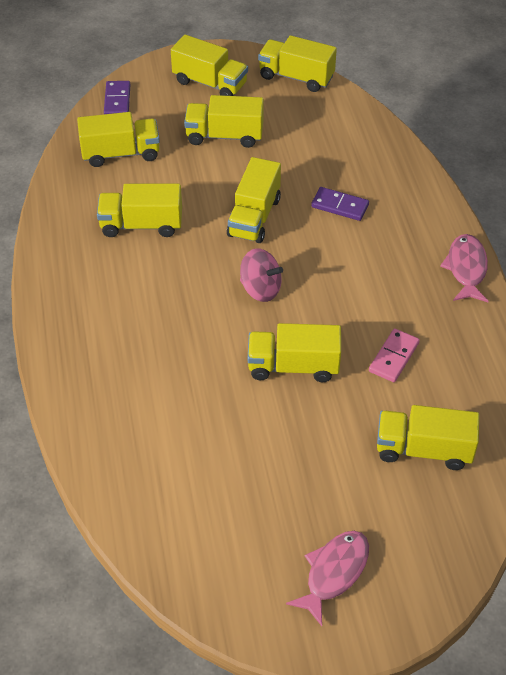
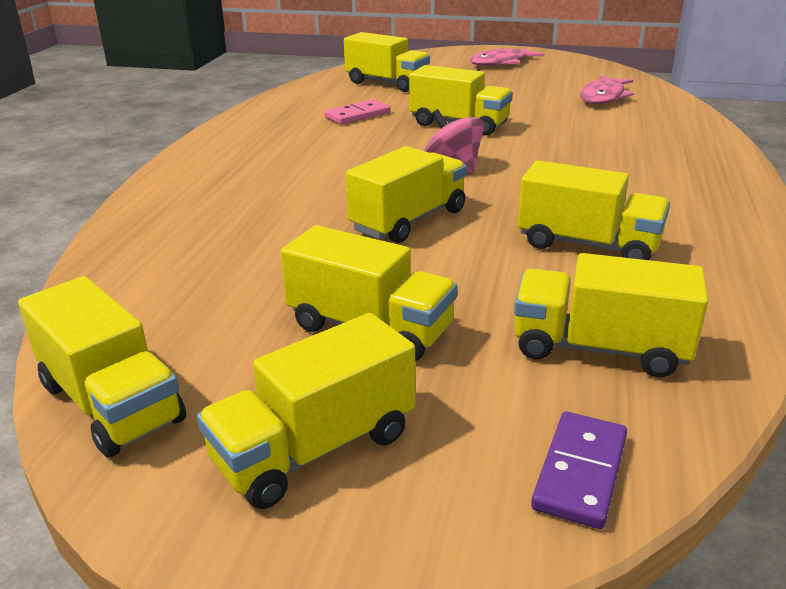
camera: 155 degrees left, 20 degrees down
yellow truck [171,35,248,96] -> yellow truck turned 90 degrees counterclockwise [197,313,415,509]
purple domino [311,187,369,221] -> none
pink fish [440,234,489,302] -> pink fish moved to [580,75,634,104]

